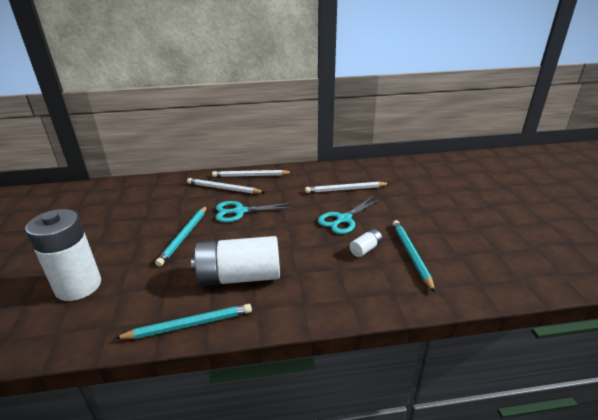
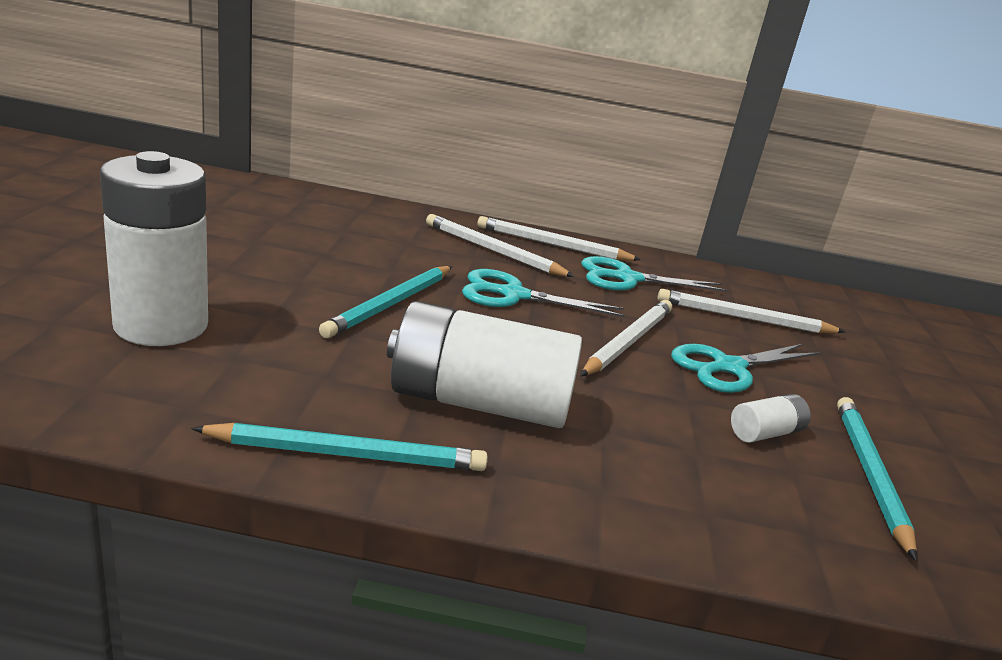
camera: 10 degrees right, 5 degrees down
none -> white pencil [580,300,672,376]
none -> turquoise scissors [581,256,728,292]

